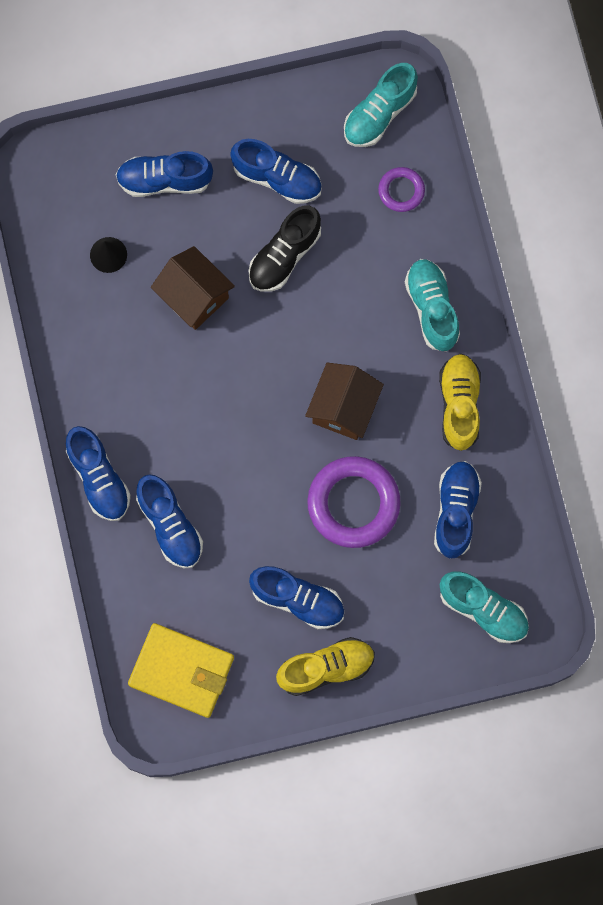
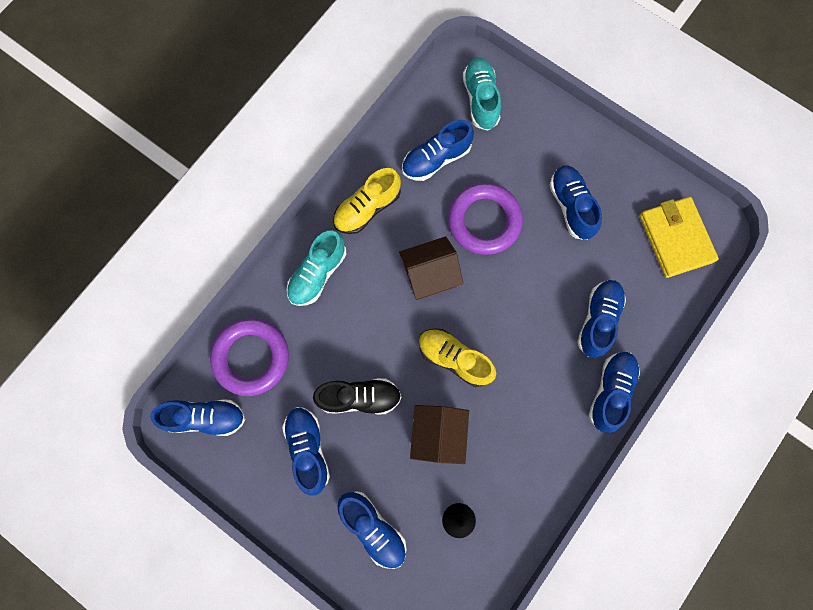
camera: 130 degrees left, 0 degrees up
yellow shoe [276,637,375,696] -> yellow shoe moved to [419,328,496,387]
turquoise shoe [344,63,418,147] -> blue shoe [150,399,246,436]
purple ring [378,167,425,212] -> purple ring [210,318,289,396], size x1.93

